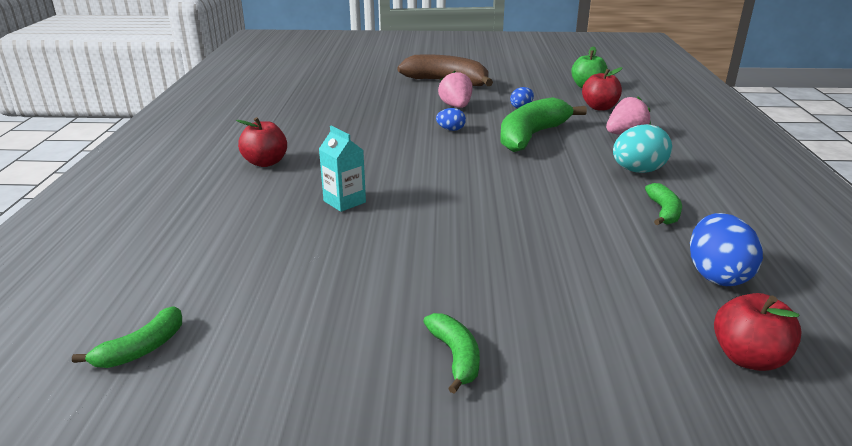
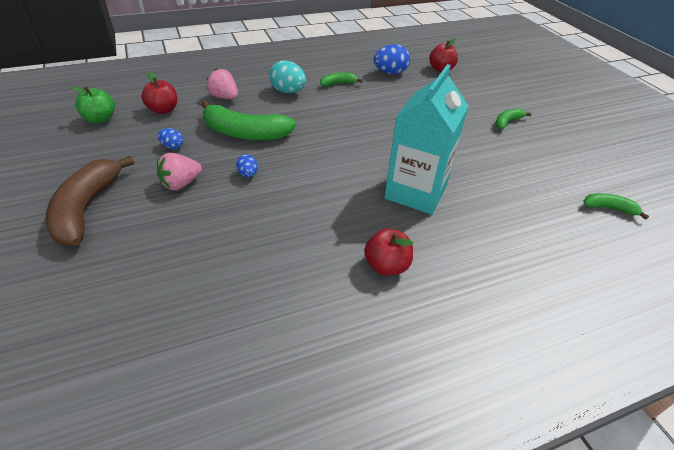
camera: 115 degrees left, 15 degrees up
turquoise carton [319,126,366,212] -> turquoise carton [384,64,469,215], size x2.13

